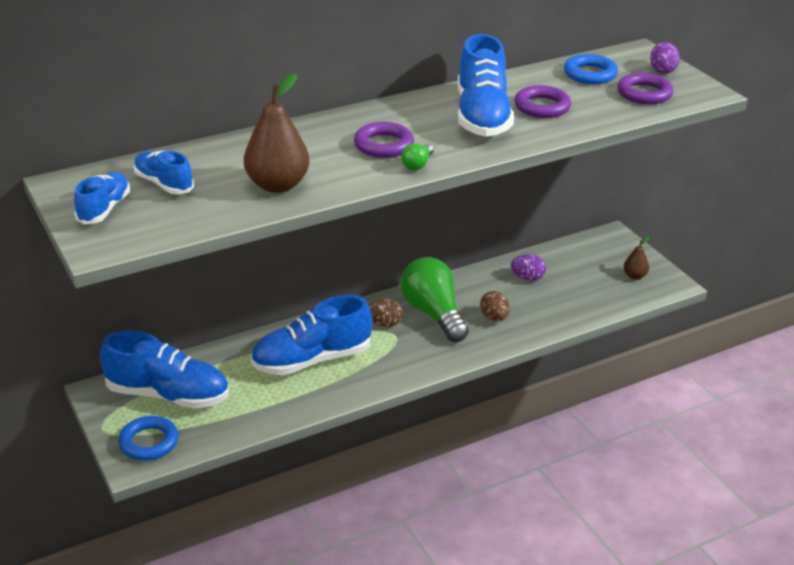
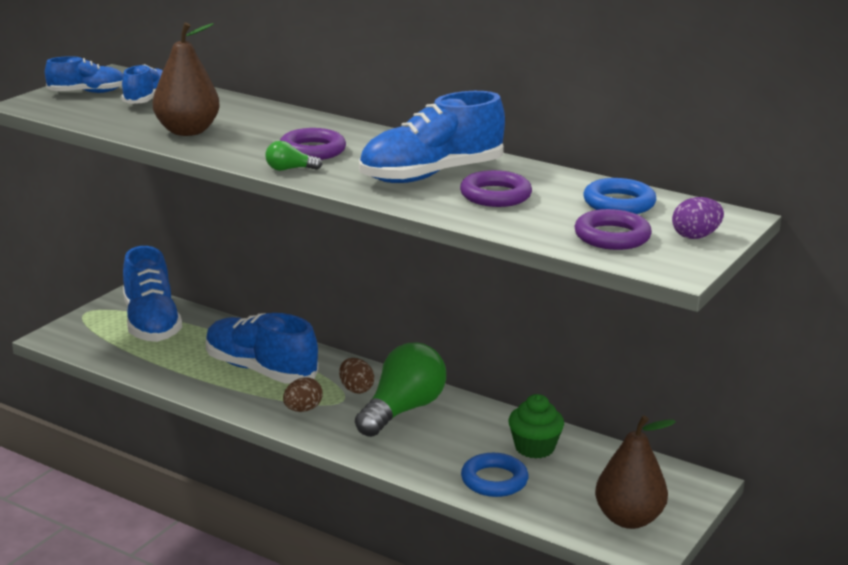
camera: 60 degrees right, 10 degrees down
blue ring [118,416,179,461] -> blue ring moved to [461,453,529,497]
brown egg [480,291,510,321] -> brown egg moved to [283,377,323,412]
purple egg [511,254,546,281] -> green cupcake [509,394,564,458]
brown pear [624,236,649,279] -> brown pear [595,415,676,529], size x1.98

